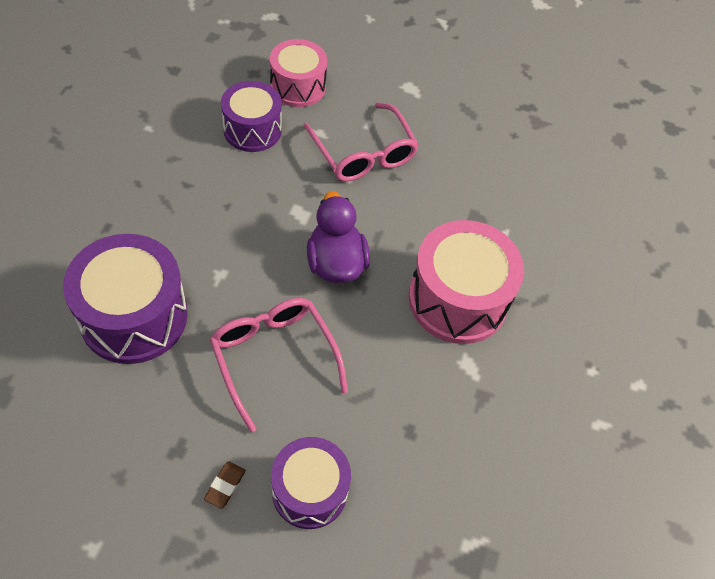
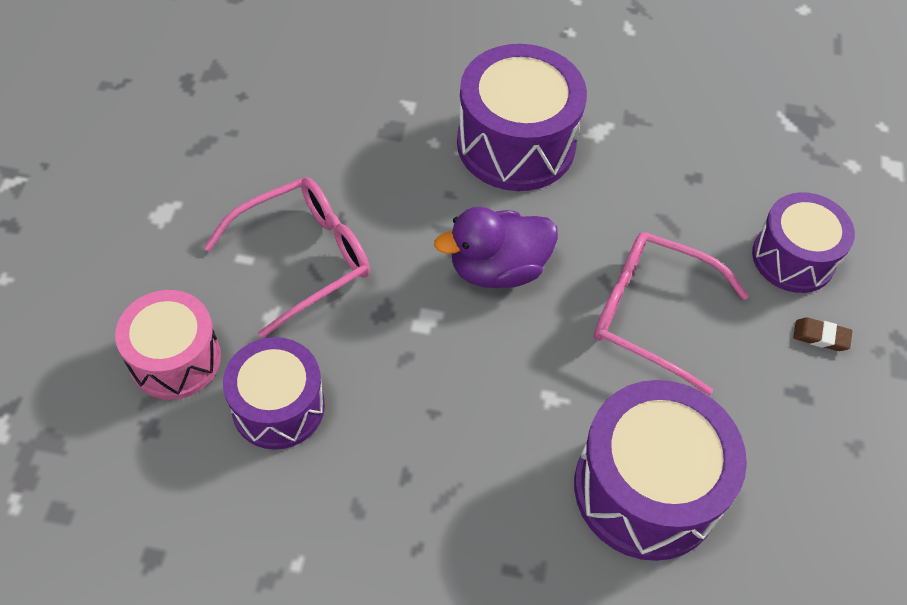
camera: 95 degrees left, 0 degrees up
pink glasses [210,298,348,432] -> pink glasses turned 60 degrees clockwise [594,232,749,395]
pink drum [409,220,524,344] -> purple drum [457,44,587,191]

